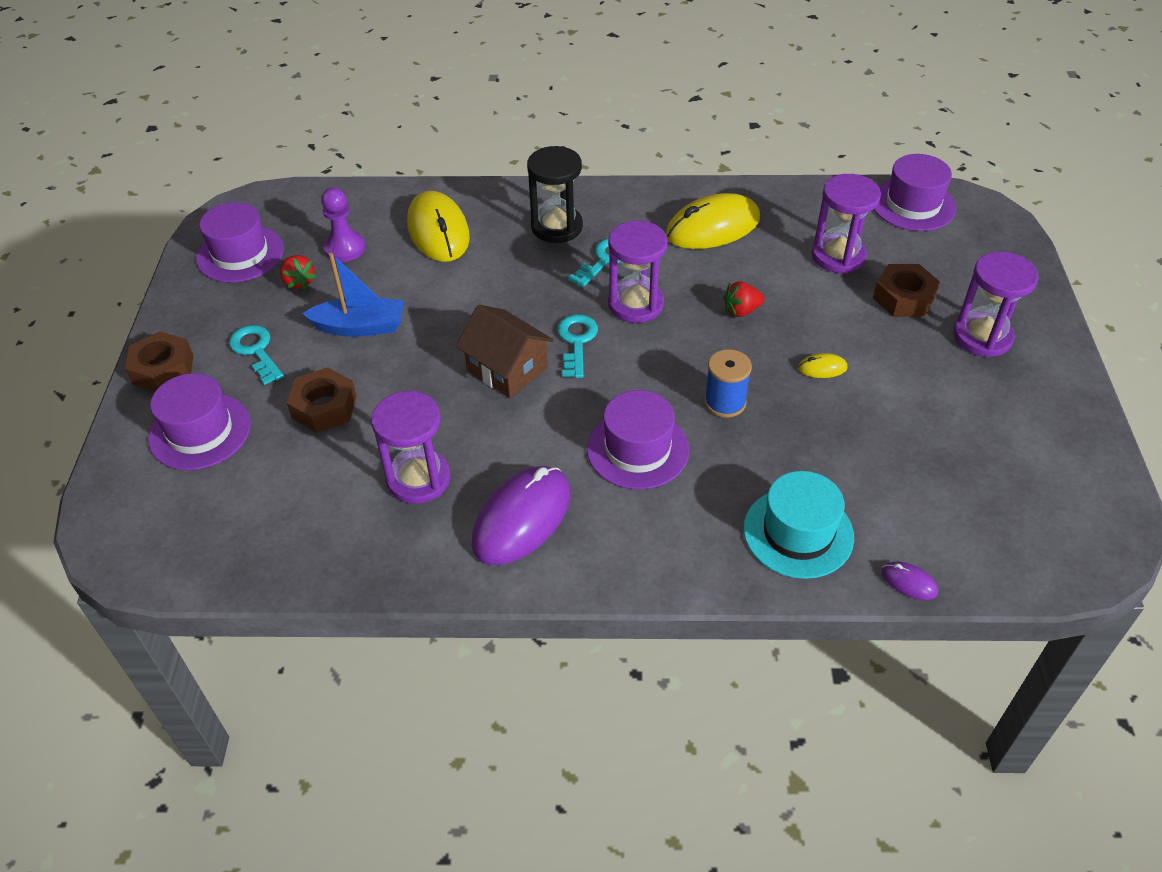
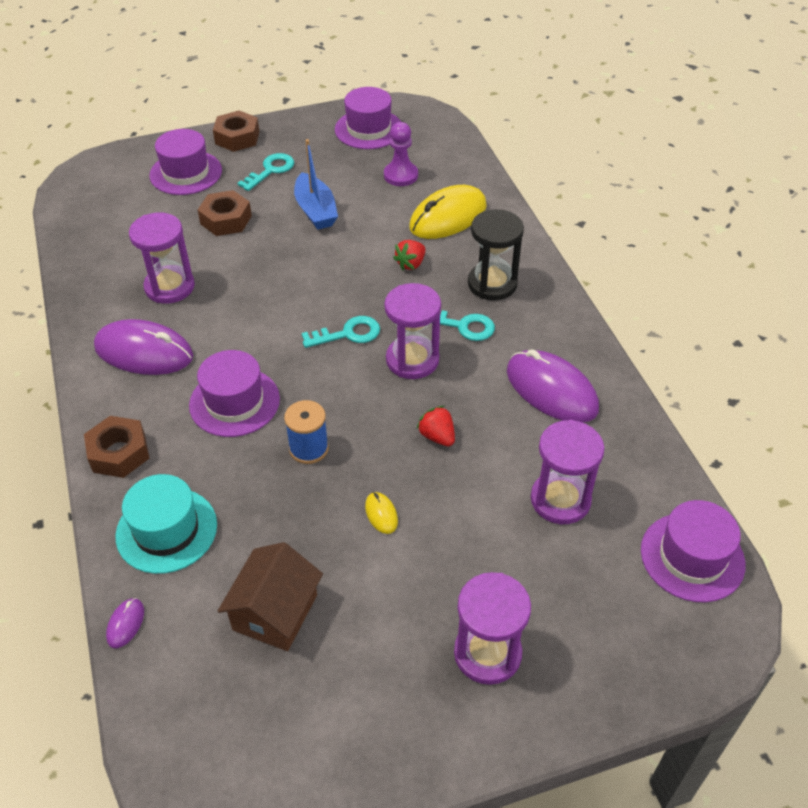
camera: 70 degrees right, 0 degrees up
red strawberry [280,255,317,290] -> red strawberry moved to [393,240,425,271]
brown house [456,304,554,398] -> brown house moved to [218,542,323,651]
yellow mouse [666,193,760,249] -> purple mouse [507,349,599,422]
brown nut [873,264,940,317] -> brown nut moved to [84,416,150,478]

